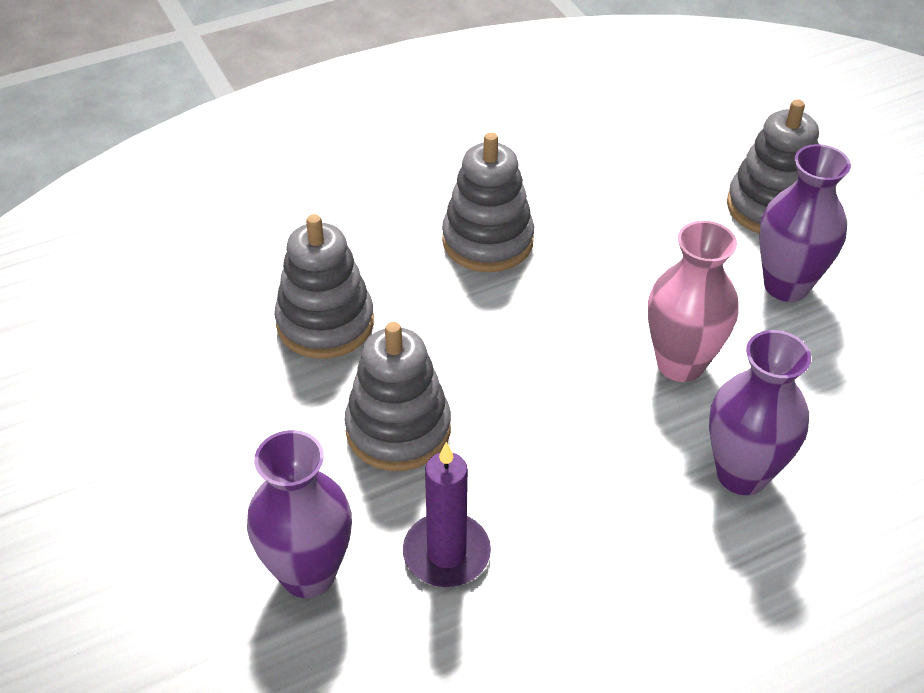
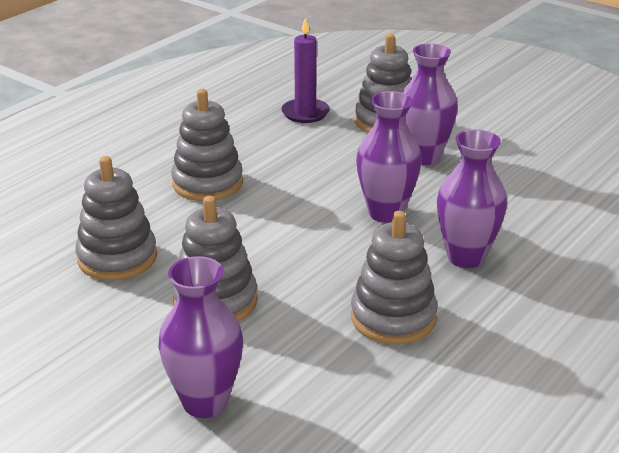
camera: 25 degrees left, 15 degrees down
purple candle [403,442,491,587] -> purple candle moved to [281,18,330,123]
pink vase [648,221,739,382] -> purple vase [356,91,422,223]
none -> grey stacking toy [351,211,438,345]

